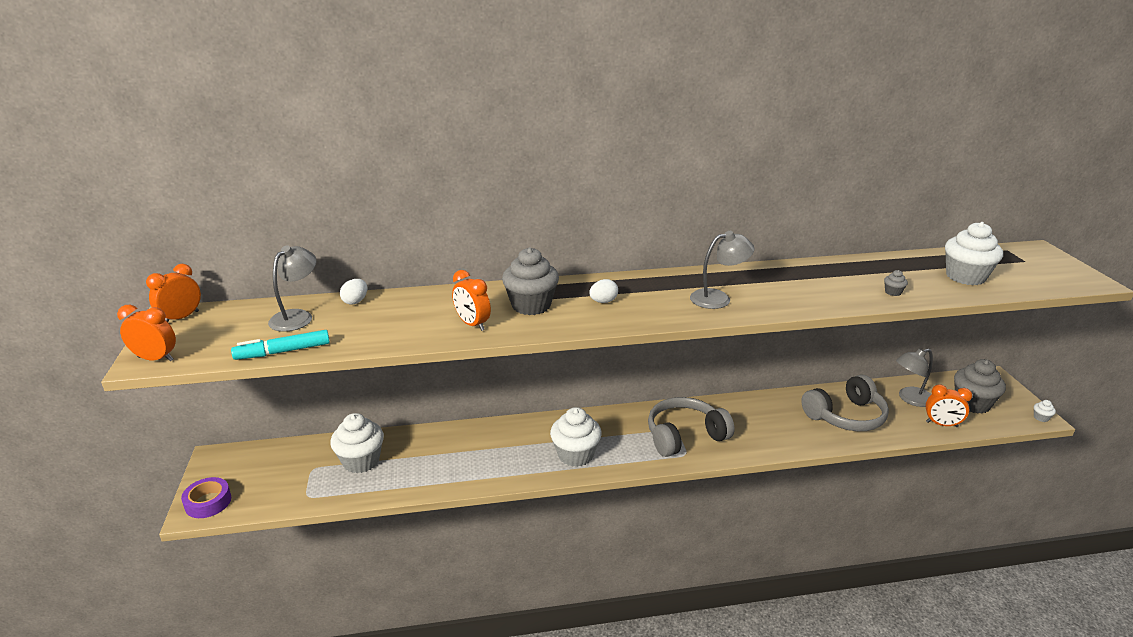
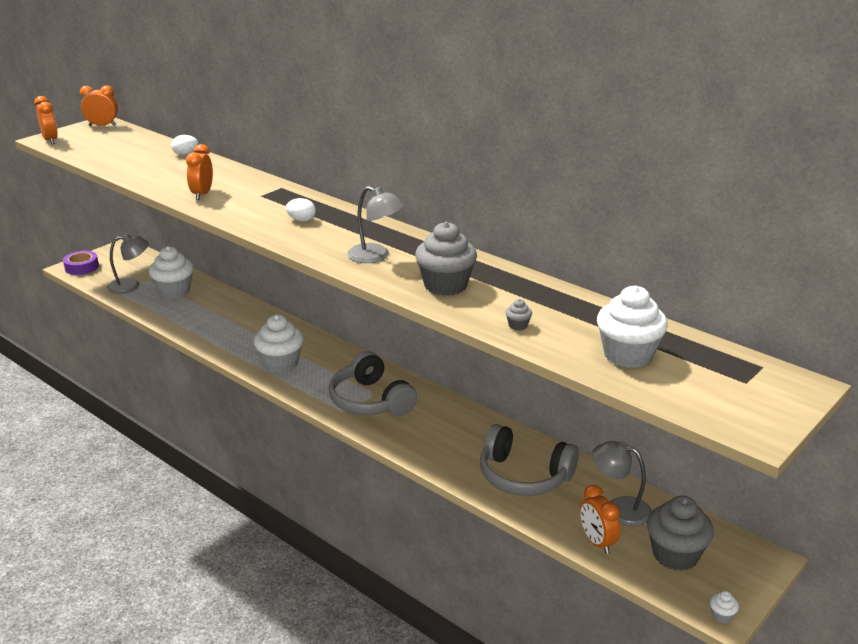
camera: 50 degrees right, 0 degrees up
turquoise marker [231,330,330,360] -> none
grey lamp [268,245,316,332] -> grey lamp moved to [107,233,149,294]
grey cupcake [502,247,559,315] -> grey cupcake moved to [415,222,477,296]
grey headphones [648,397,735,457] -> grey headphones turned 150 degrees counterclockwise [329,351,417,416]

